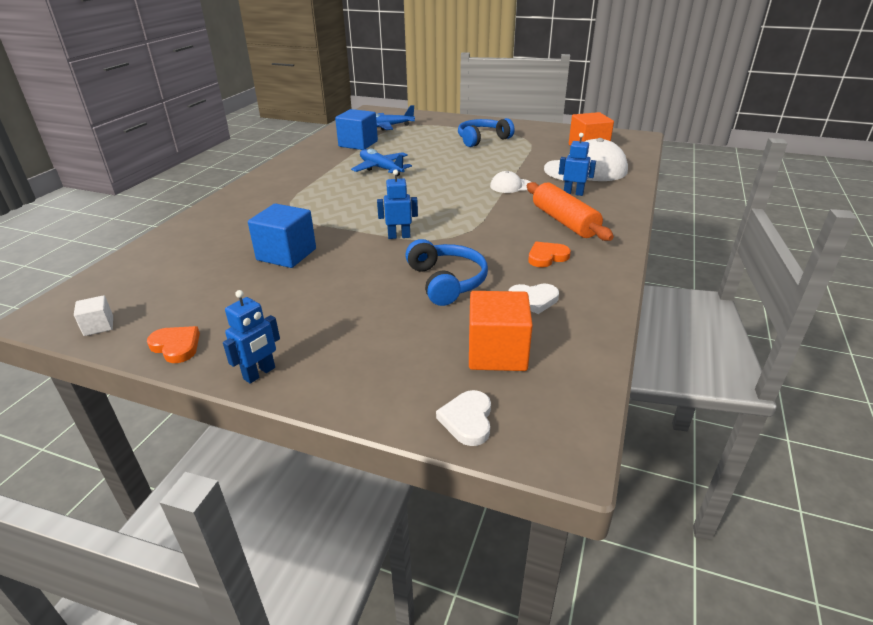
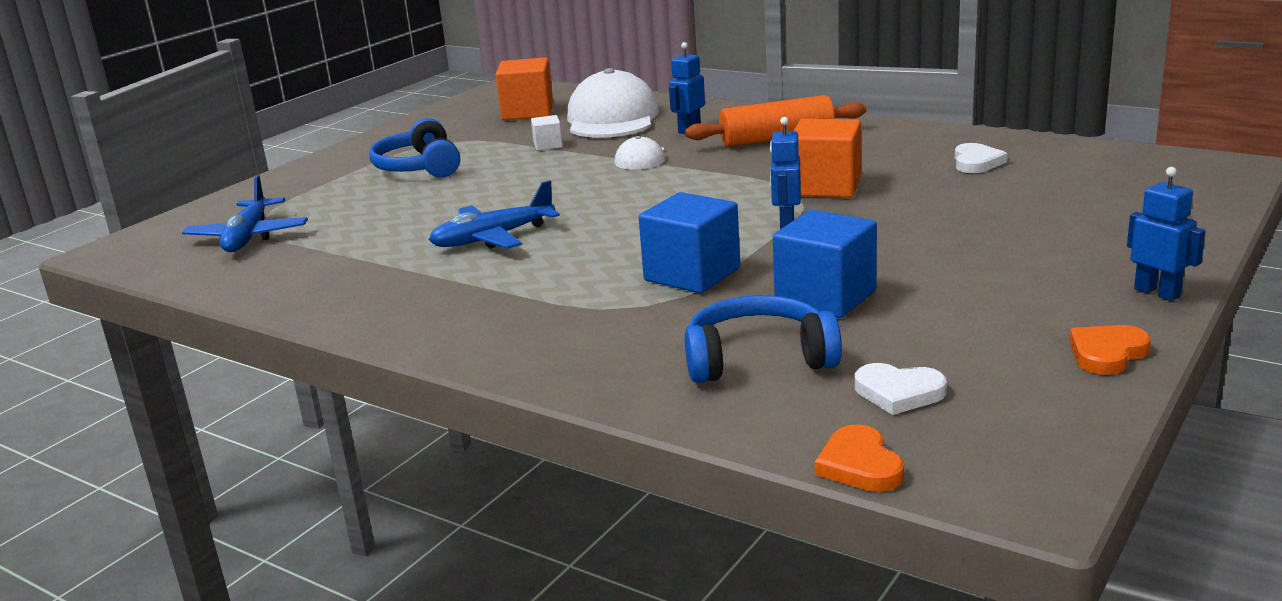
camera: 75 degrees left, 10 degrees down
white cube [74,295,113,336] -> white cube moved to [531,115,563,151]
blue cube [335,109,378,150] -> blue cube moved to [639,192,740,293]
blue headphones [405,239,488,306] -> blue headphones moved to [685,295,842,383]
white heart [436,390,491,446] -> white heart moved to [855,363,947,415]
orange cube [469,291,533,371] -> orange cube moved to [794,119,861,198]
orange heart [528,242,571,267] -> orange heart moved to [815,424,904,492]

